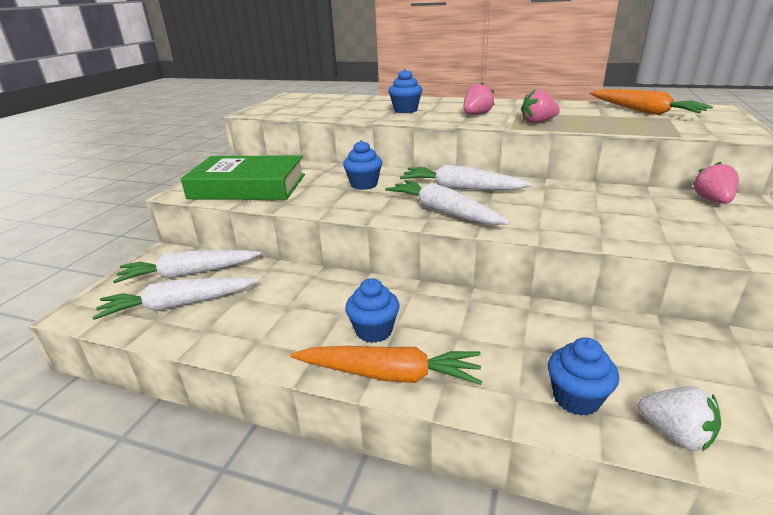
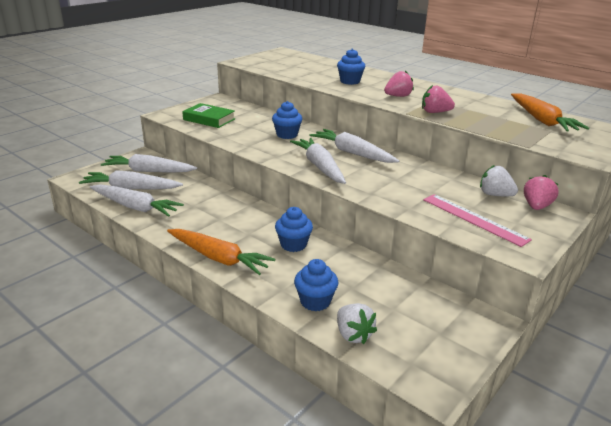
camera: 20 degrees right, 0 degrees up
green book [181,155,305,200] -> green book [182,103,235,128], size x0.58
blue cupcake [345,278,400,343] -> blue cupcake moved to [275,207,313,252]
none -> white carrot [90,184,184,217]
none -> pink ruler [423,194,532,247]
none -> white strawberry [480,165,518,196]

